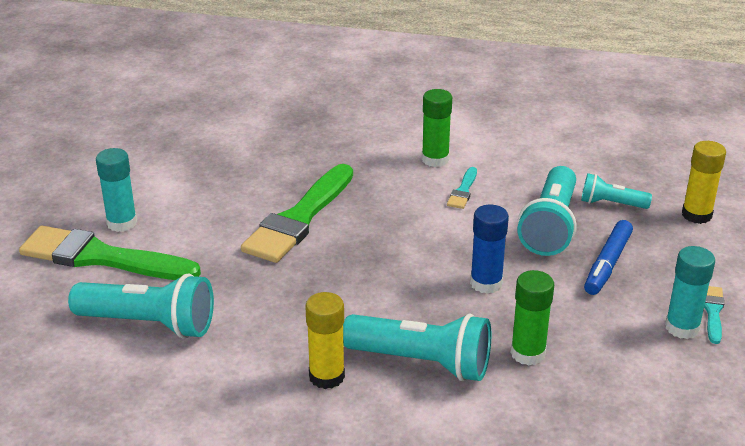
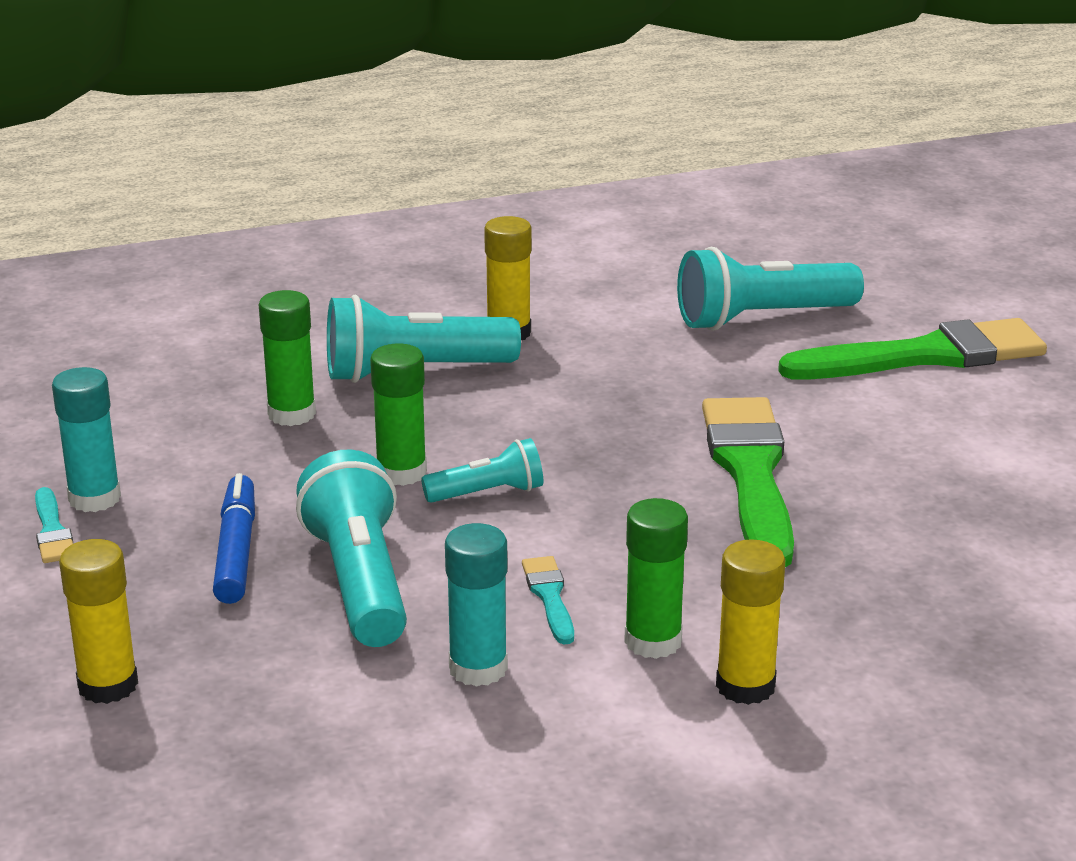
camera: 150 degrees right, 5 degrees down
turquoise glue stick [96,148,137,232] -> turquoise glue stick moved to [445,523,508,687]
blue glue stick [470,205,509,294] -> green glue stick [370,344,427,486]
turquoise flashlight [581,173,652,209] -> turquoise flashlight moved to [421,438,543,503]
none -> yellow glue stick [716,539,785,705]

